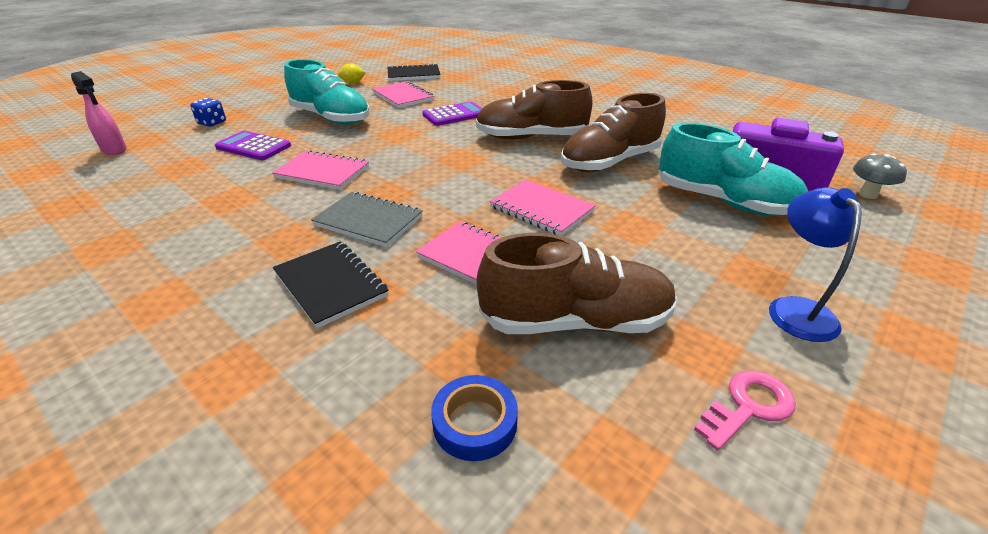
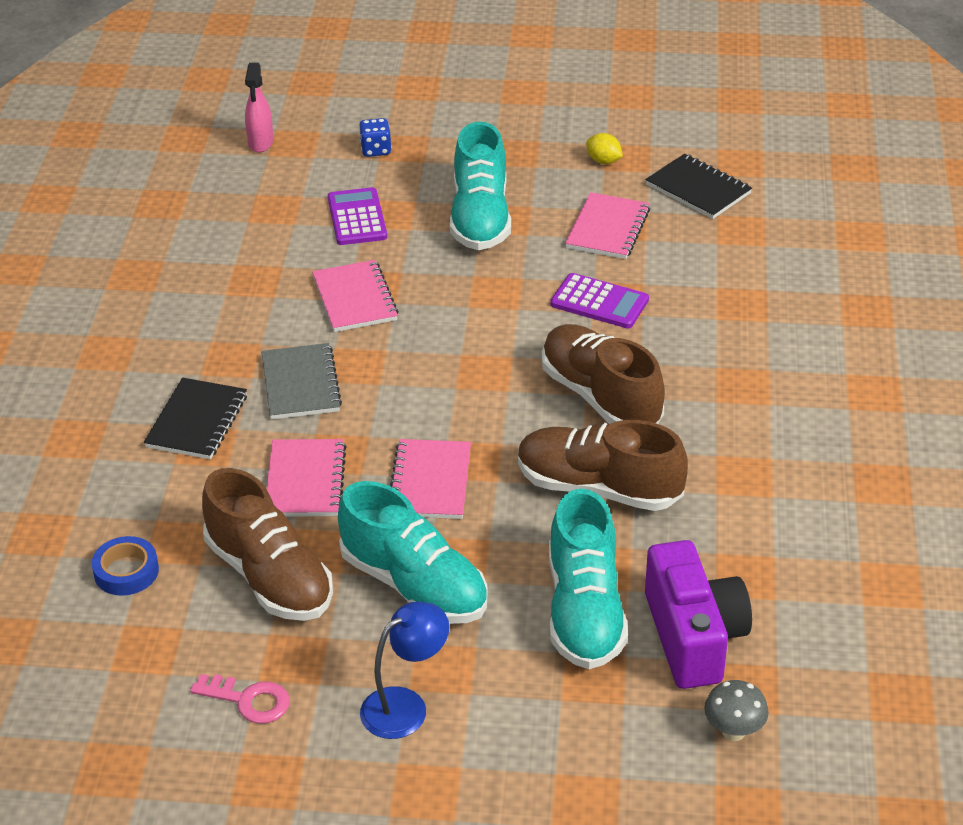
camera: 55 degrees right, 5 degrees up
none -> turquoise shoe [338,481,487,624]

